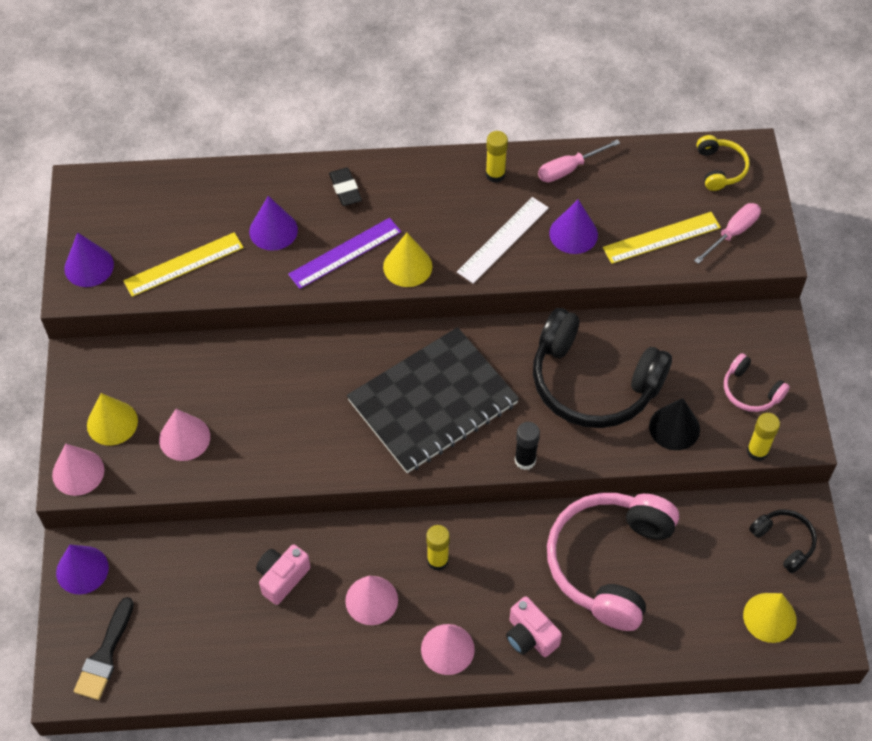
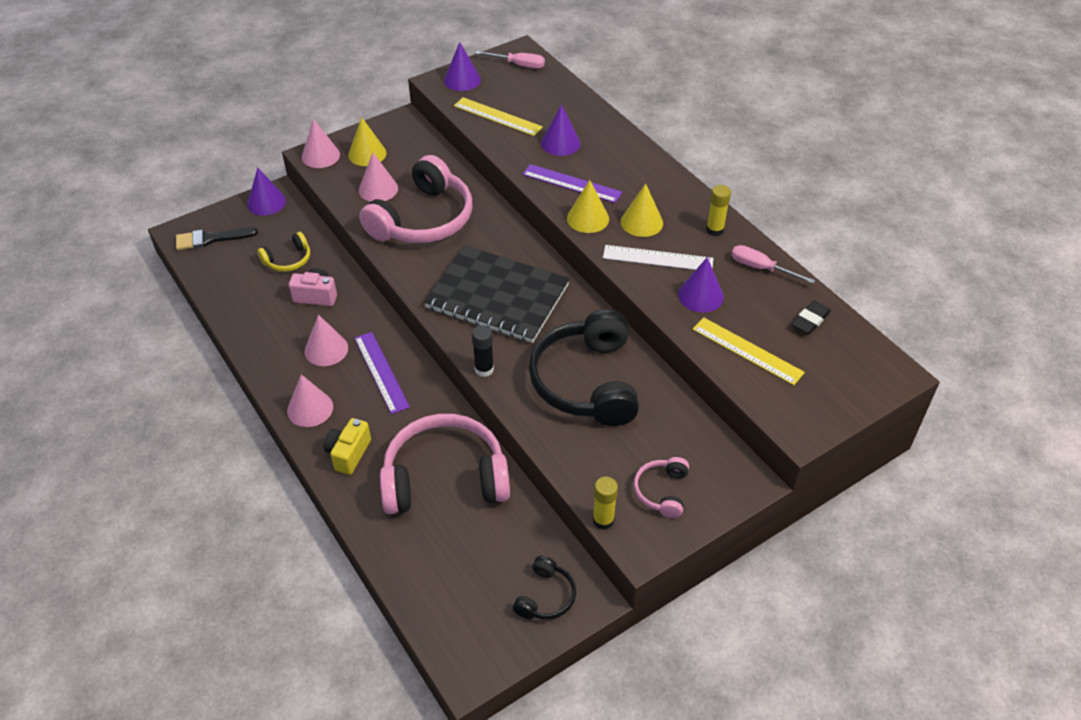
camera: 60 degrees right, 10 degrees down
black eraser [329,168,362,206] -> black eraser moved to [792,301,831,335]
yellow glue stick [426,525,450,571] -> purple ruler [354,332,410,414]
pink camera [506,596,562,657] -> yellow camera [324,418,371,475]
black cone [649,398,700,450] -> none
pink screwdriver [694,203,761,264] -> pink screwdriver moved to [475,51,545,69]
yellow headphones [697,135,750,191] -> yellow headphones moved to [257,232,310,272]
yellow cone [743,593,797,643] -> yellow cone moved to [621,183,663,237]
none -> pink headphones [359,155,472,243]

